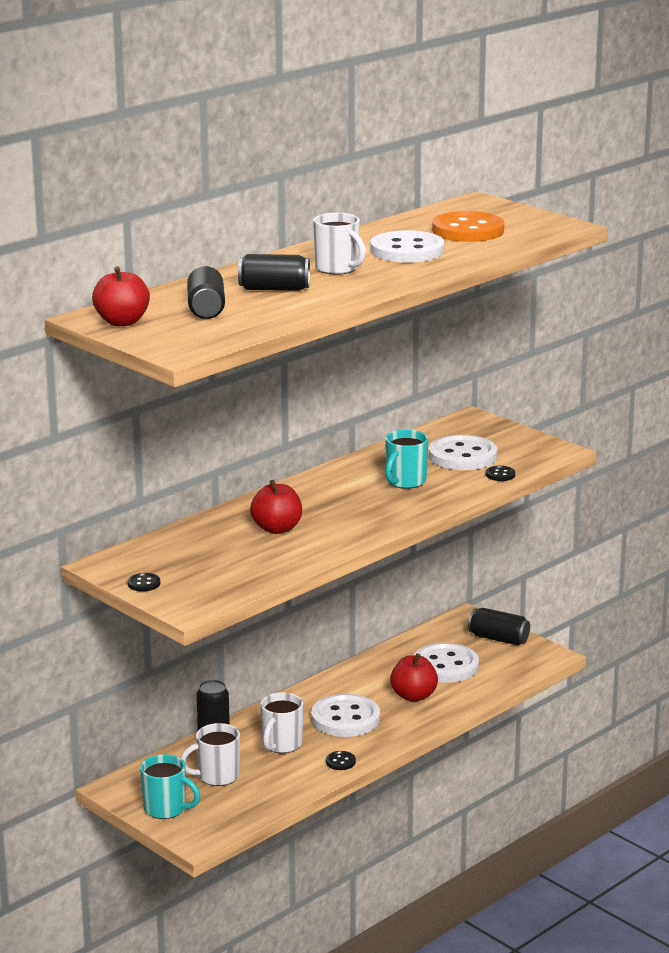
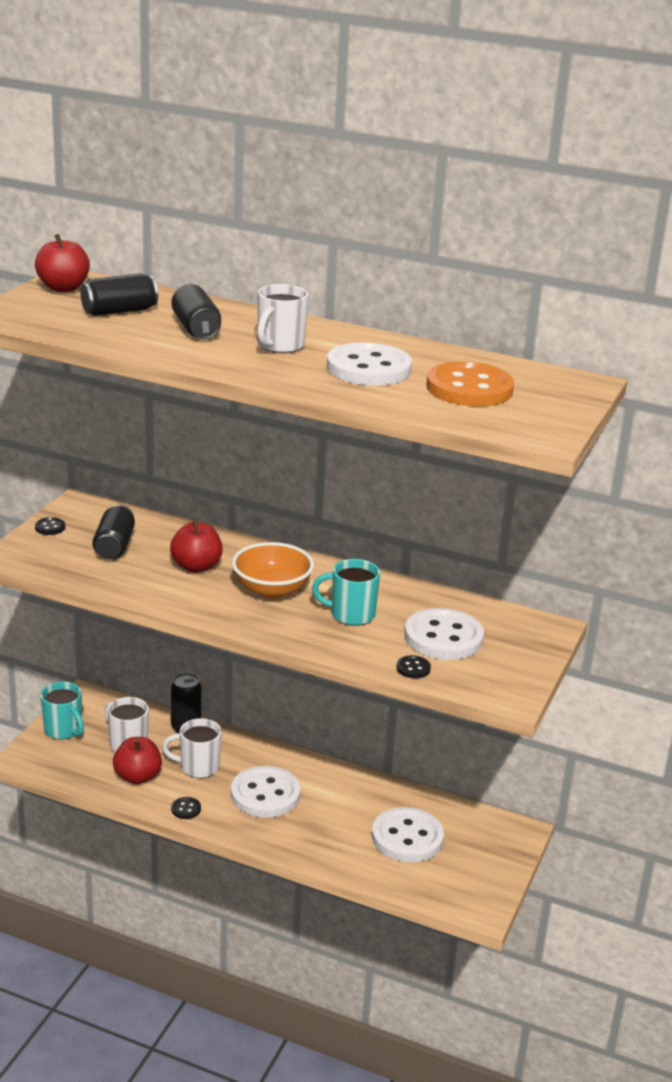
camera: 65 degrees right, 5 degrees up
turquoise mug [140,754,201,819] -> turquoise mug turned 45 degrees counterclockwise [40,682,84,740]
red apple [390,653,438,702] -> red apple moved to [113,737,162,785]
black can [468,608,530,645] -> black can moved to [92,505,135,559]
none -> orange bowl [232,542,314,599]

